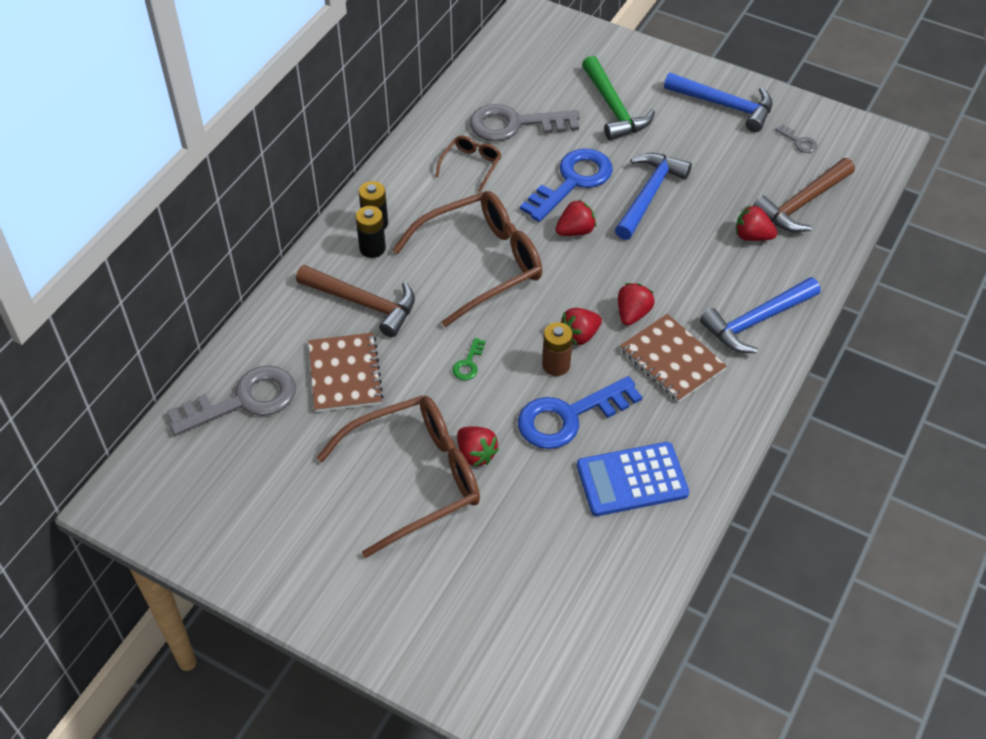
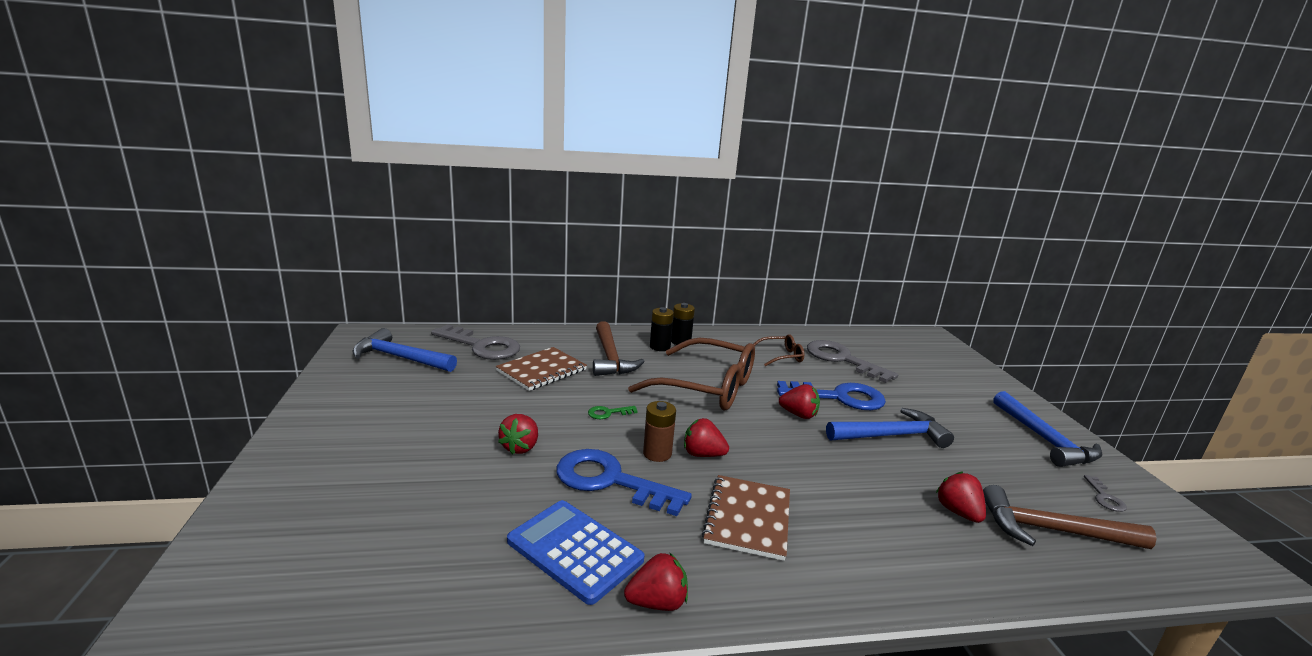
camera: 50 degrees right, 30 degrees down
brown glasses [316,395,480,558] -> none
green hammer [582,56,655,141] -> none
red strawberry [618,283,655,326] -> red strawberry moved to [624,552,688,611]
blue hammer [700,277,821,353] -> blue hammer moved to [352,328,457,372]

